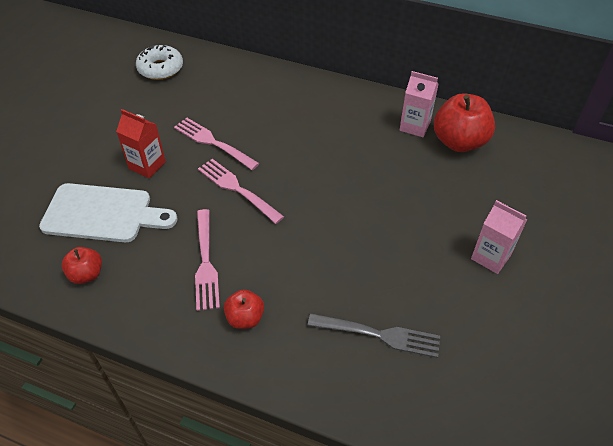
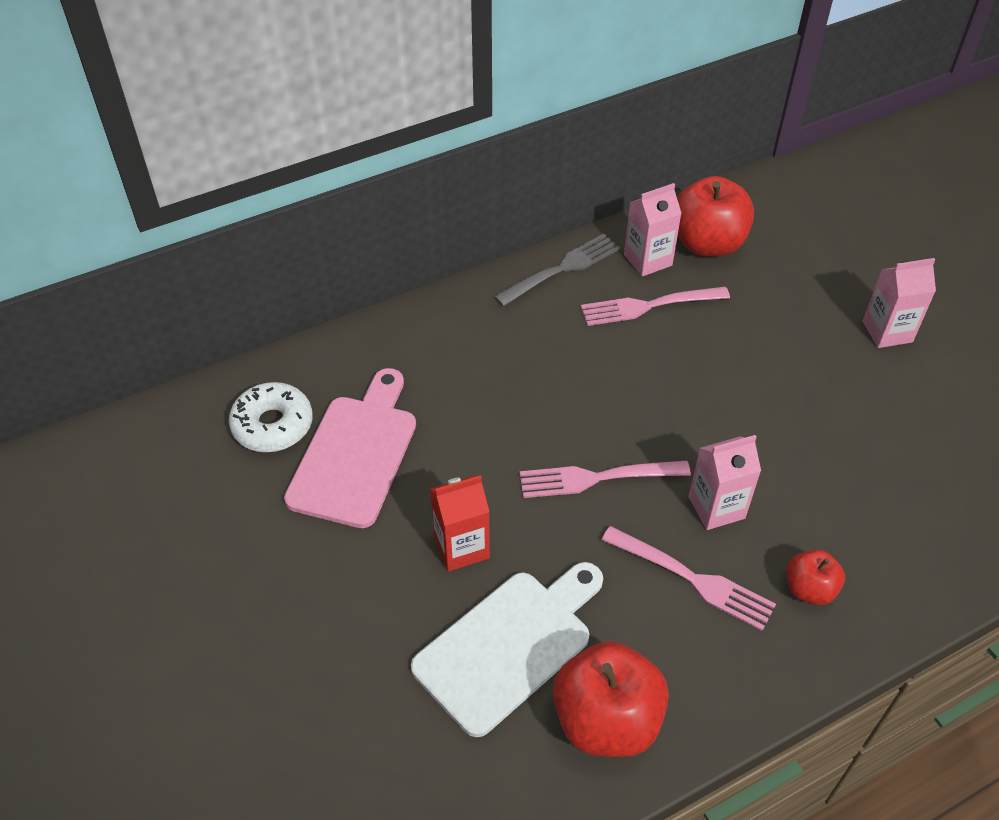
camera: 50 degrees left, 0 degrees up
red apple [62,247,102,284] -> red apple [553,641,669,757], size x1.84
pink fork [174,118,259,170] -> pink fork moved to [581,287,730,326]
grey fork [308,313,440,358] -> grey fork moved to [494,234,620,306]
none -> pink cutting board [284,368,416,528]
none -> pink carton [689,435,761,530]

